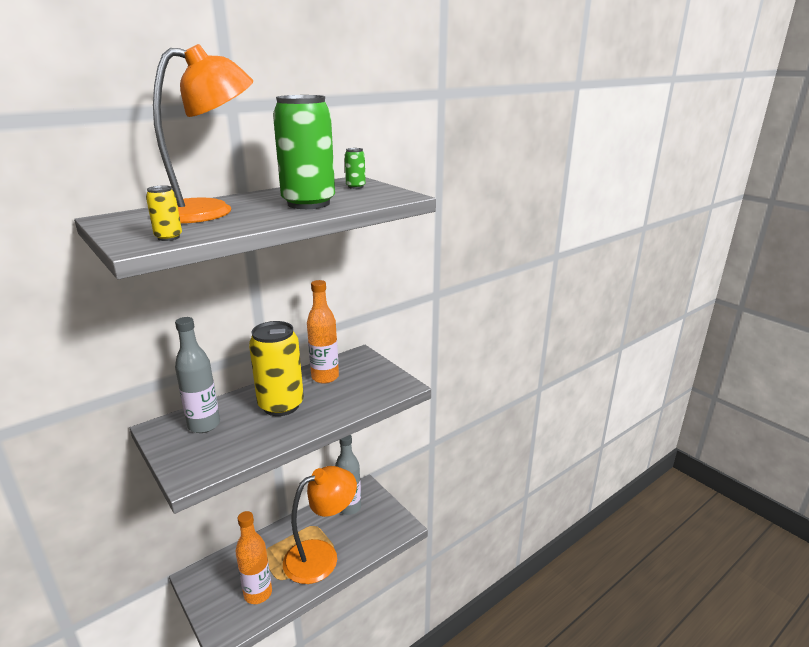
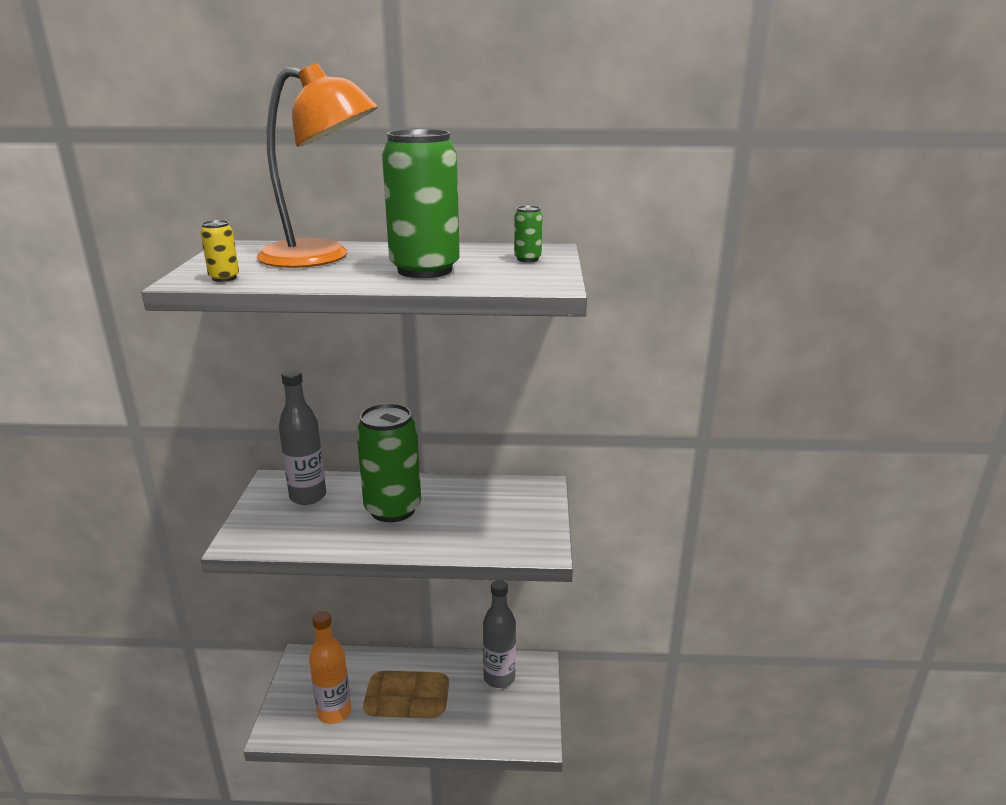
camera: 40 degrees right, 0 degrees up
yellow can [249,321,304,416] -> green can [356,403,421,522]
orange lamp [283,466,357,584] -> none
orange bottle [307,280,339,384] -> none

